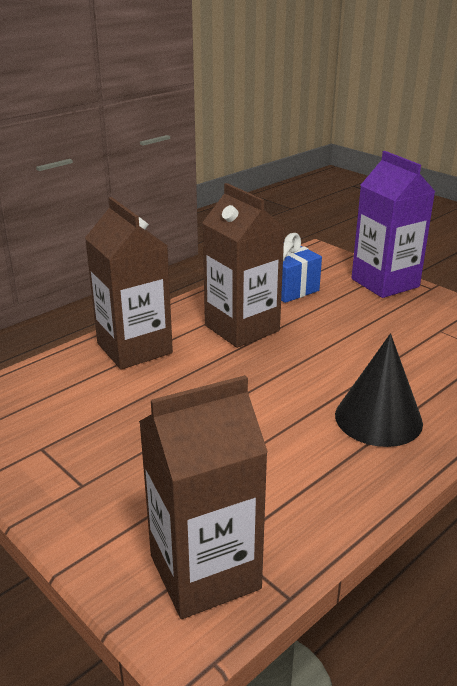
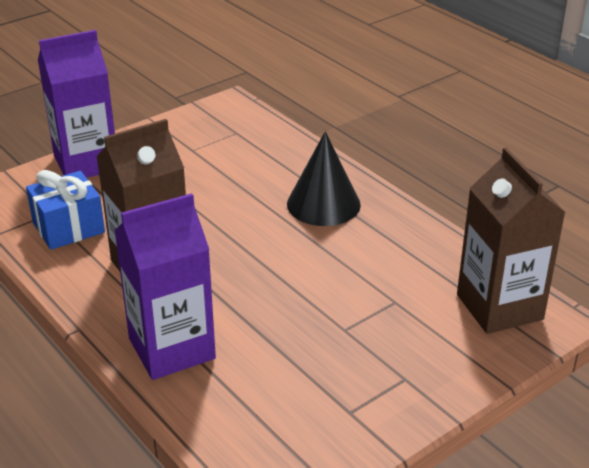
camera: 85 degrees left, 5 degrees up
brown carton [85,197,173,369] -> purple carton [114,193,216,380]

